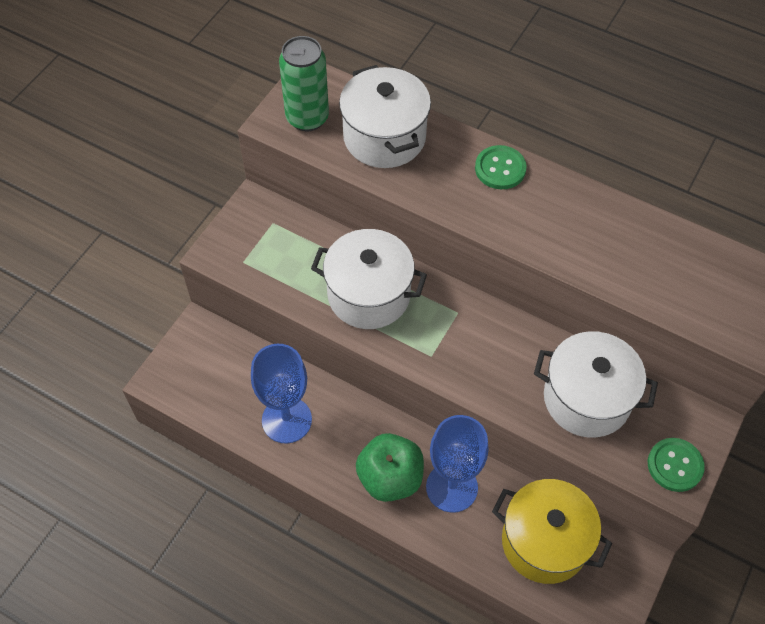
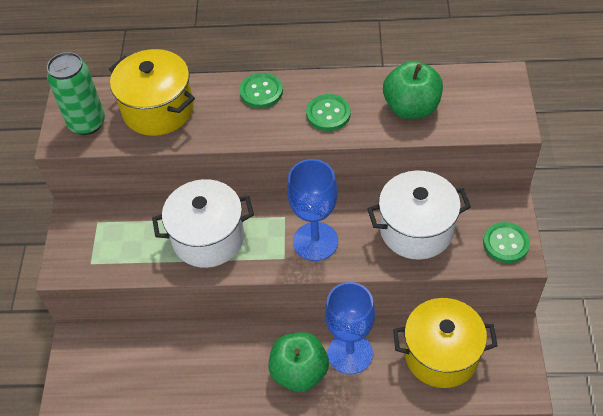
camera: 25 degrees left, 5 degrees down
blue goblet [251,344,312,443] -> blue goblet moved to [287,159,338,261]
white pot [339,65,431,168] -> yellow pot [109,49,195,136]
none -> green button [306,94,351,131]
none -> green apple [383,61,443,119]

